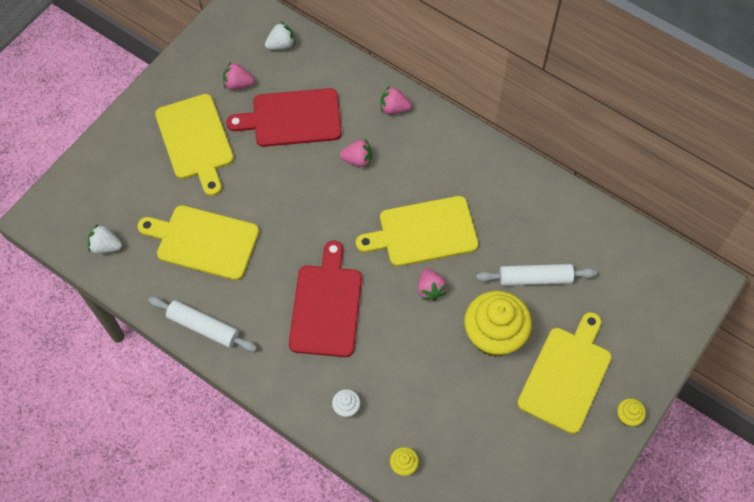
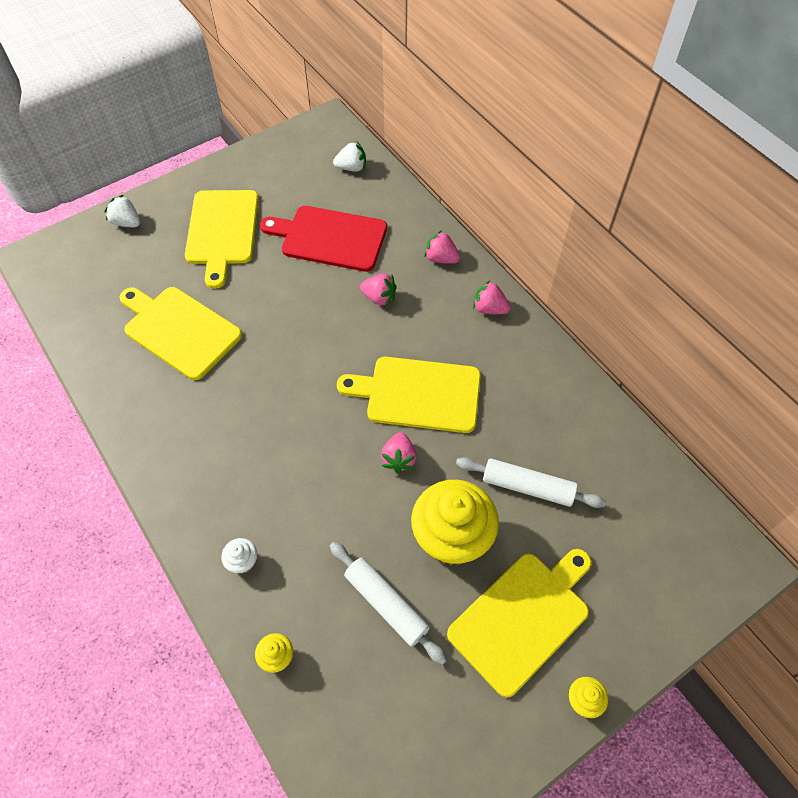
camera: 20 degrees right, 5 degrees down
white strawberry [88,224,122,254] -> white strawberry moved to [104,195,140,227]
white rolling pin [148,296,257,352] -> white rolling pin moved to [330,542,447,665]
pink strawberry [223,62,254,90] -> pink strawberry moved to [473,280,511,314]
red cutting board [289,240,362,357] -> none

